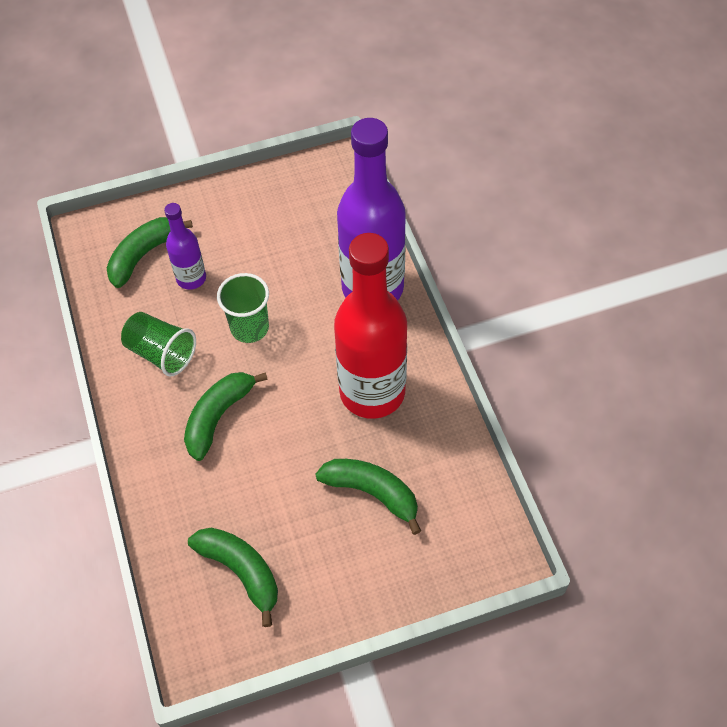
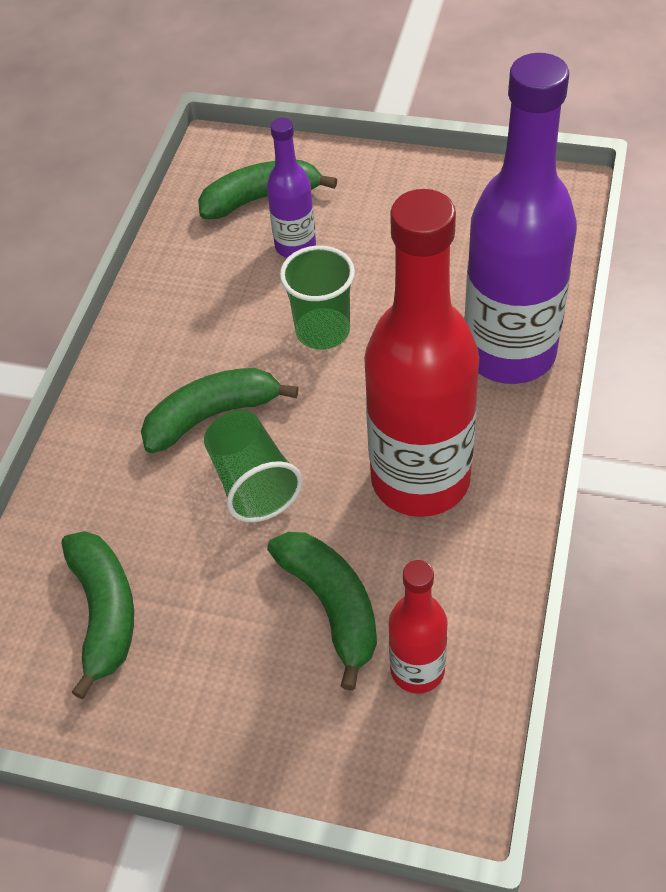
camera: 35 degrees right, 5 degrees down
green cup [121,312,196,376] -> green cup moved to [204,410,303,522]
none -> red bottle [389,560,448,694]

